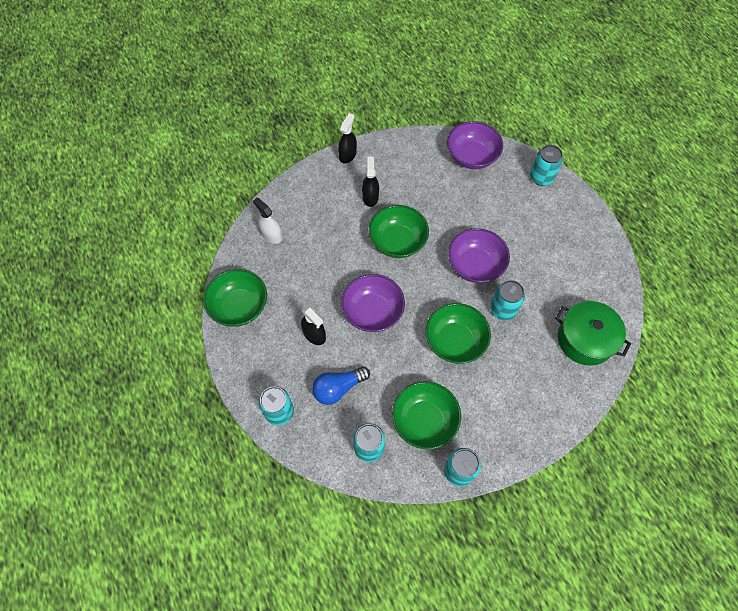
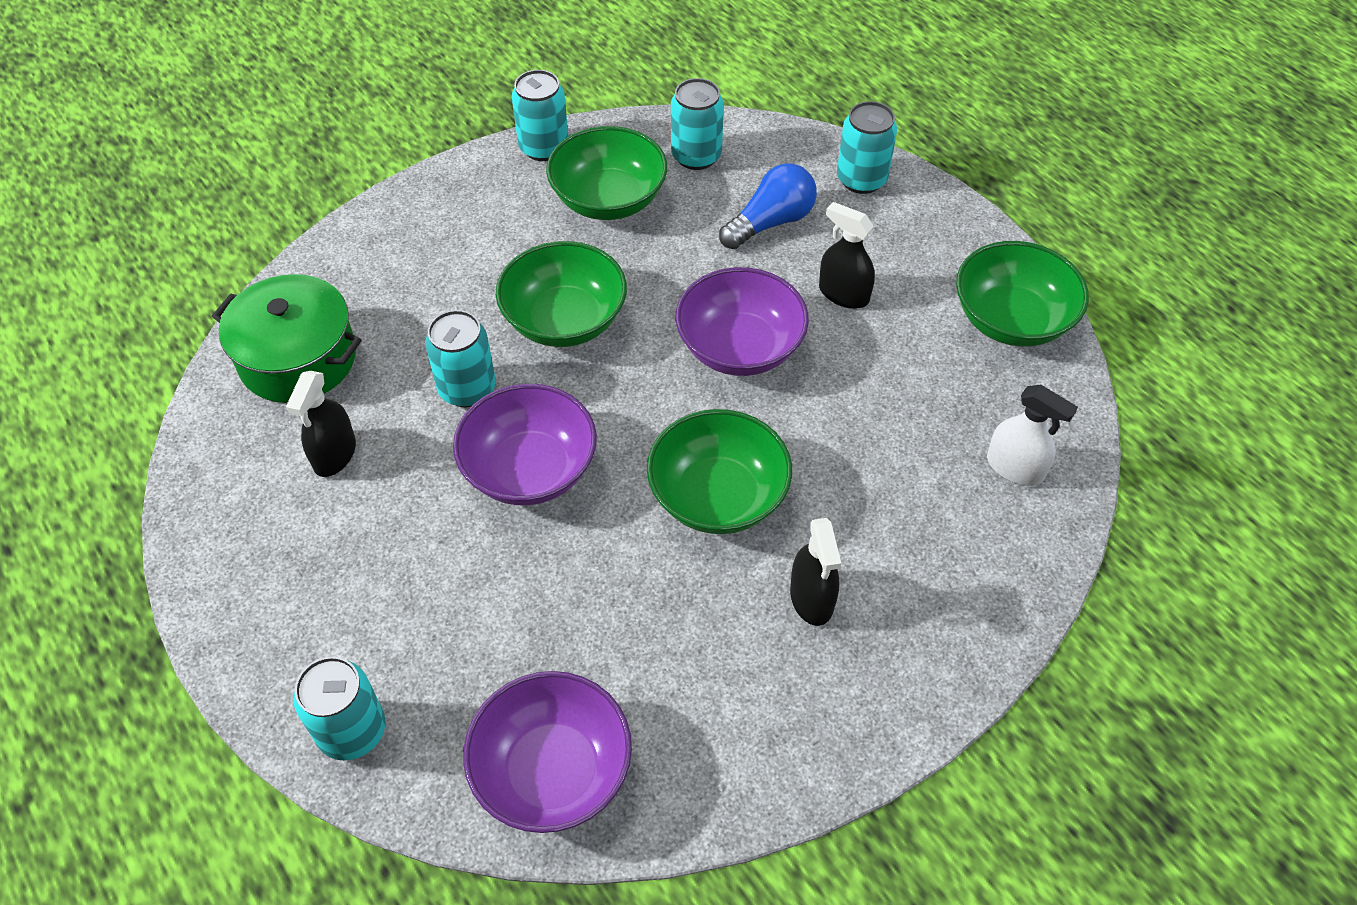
camera: 170 degrees right, 10 degrees down
black spray bottle [338,113,357,164] -> black spray bottle moved to [286,371,356,477]

